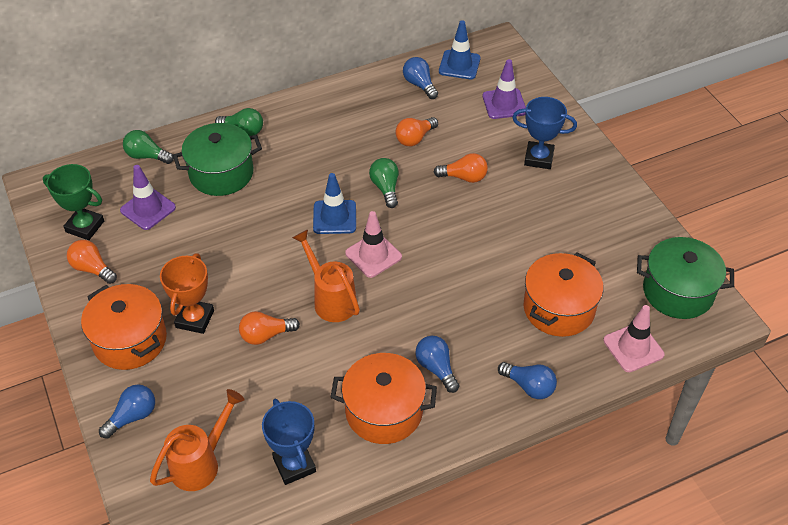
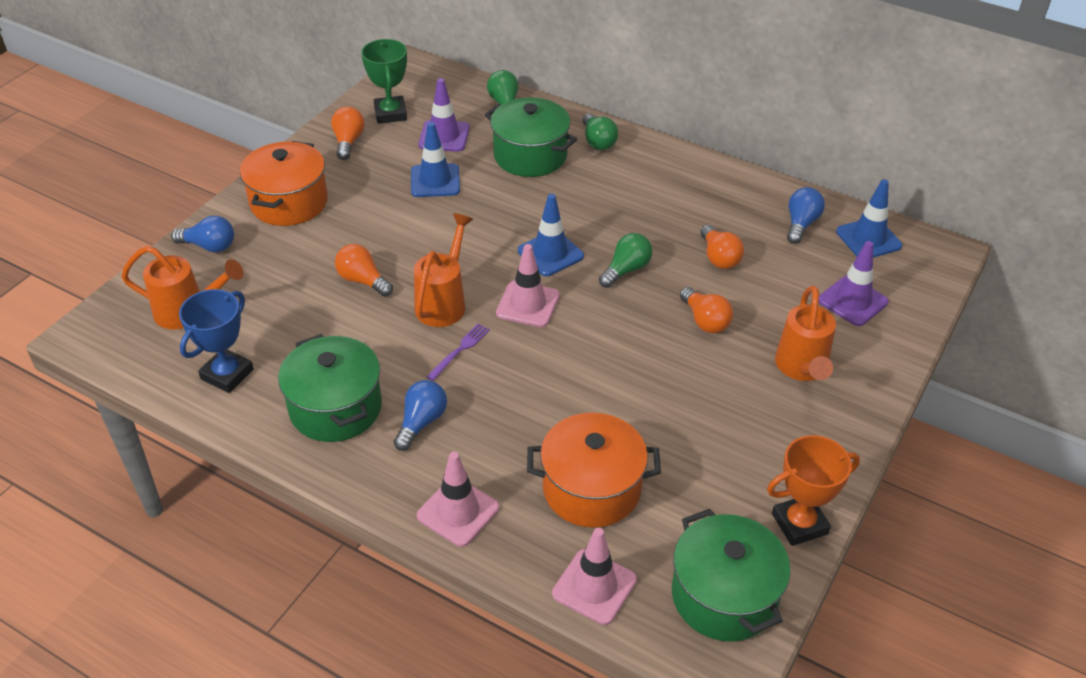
camera: 55 degrees right, 5 degrees down
orange trophy [160,253,214,334] -> orange trophy moved to [767,435,860,546]
orange pot [331,353,437,444] -> green pot [278,334,382,442]
orange light bulb [395,117,438,146] -> orange light bulb turned 120 degrees counterclockwise [700,225,744,269]
blue light bulb [498,362,557,399] -> pink traffic cone [417,452,499,547]
blue trophy [512,97,577,169] -> orange watering can [775,286,836,381]
none -> blue traffic cone [411,122,460,197]
none -> purple fork [426,324,490,381]

